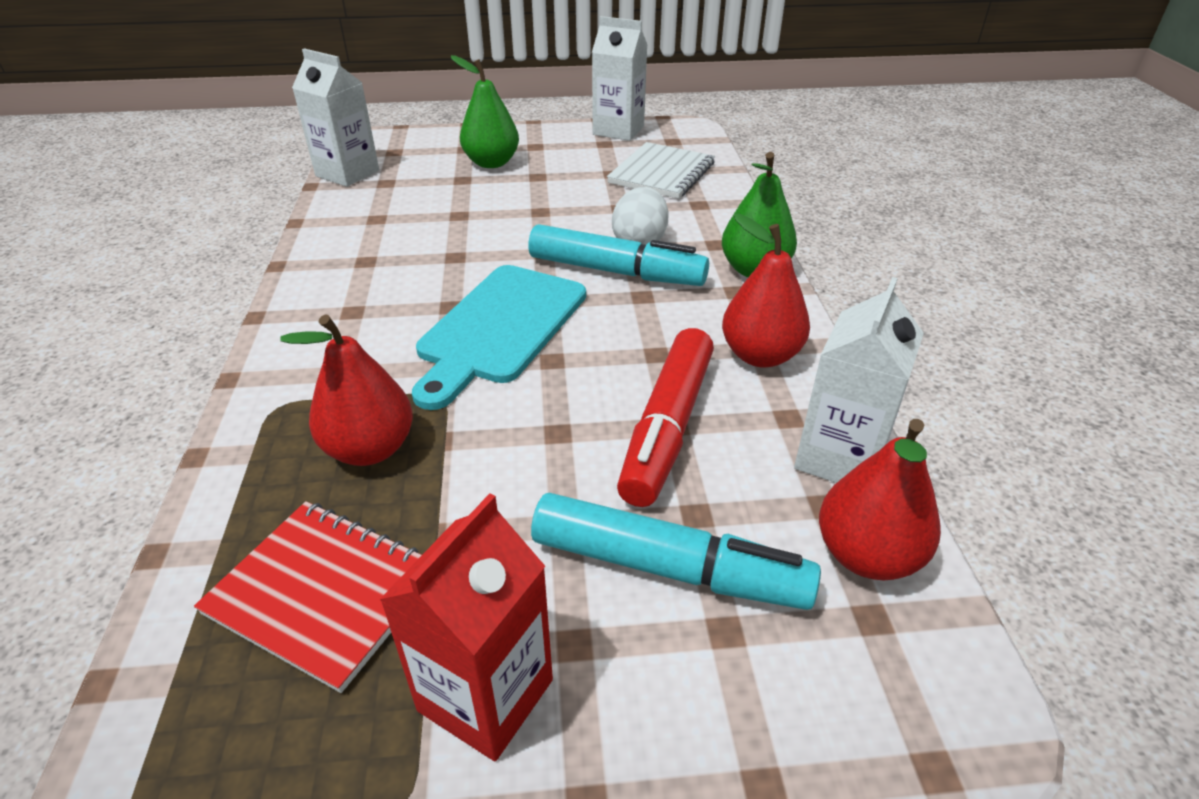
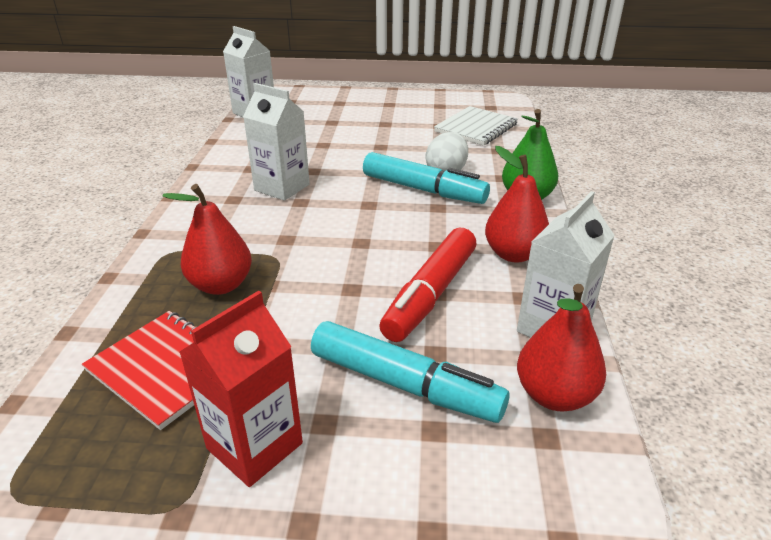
camera: 10 degrees right, 5 degrees down
turquoise cutting board [412,265,586,410] -> none
green pear [451,55,519,168] -> none
white carton [592,16,647,141] -> white carton moved to [243,83,310,201]

